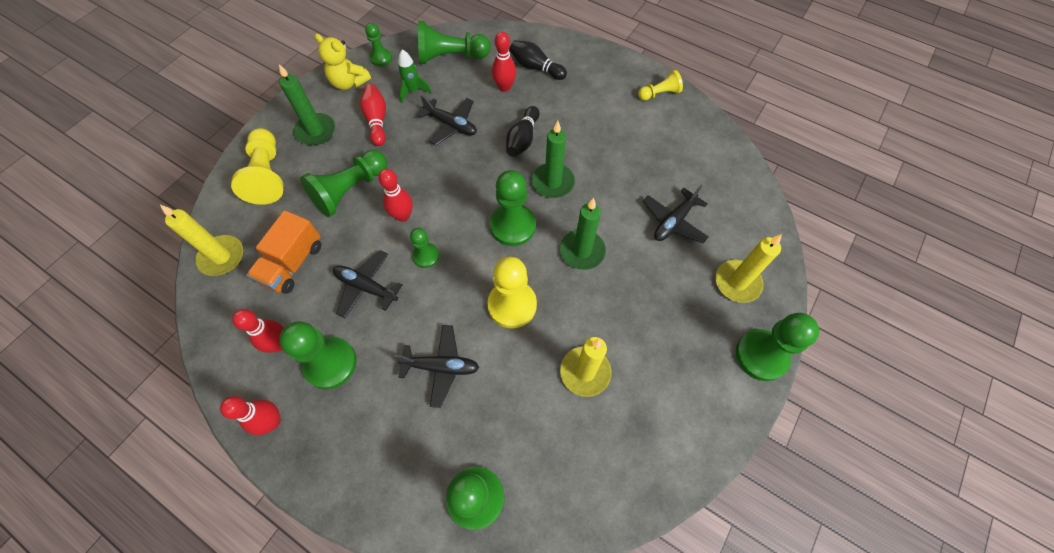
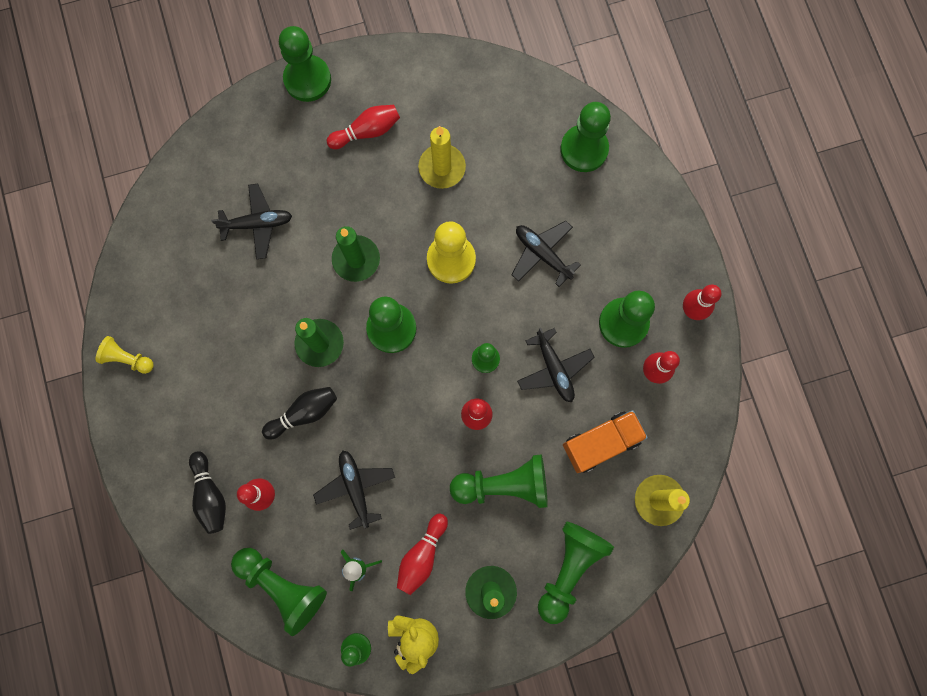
camera: 140 degrees left, 15 degrees up
yellow pawn [231,128,283,205] -> green pawn [538,522,614,624]
yellow candle [715,234,782,303] -> none
none -> red bowling pin [326,105,400,149]

